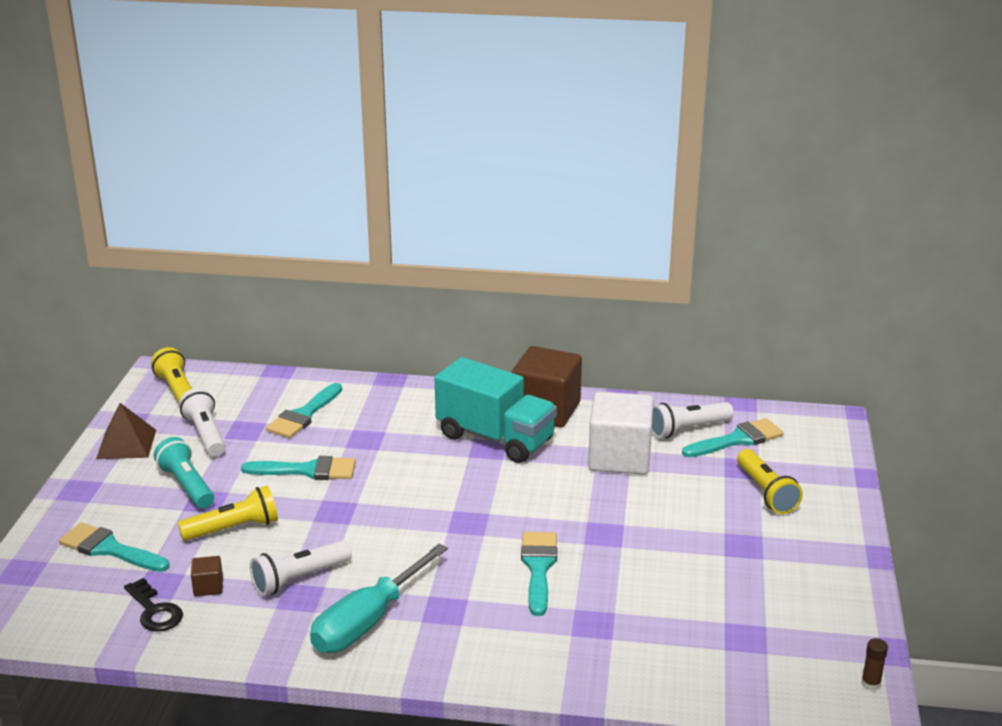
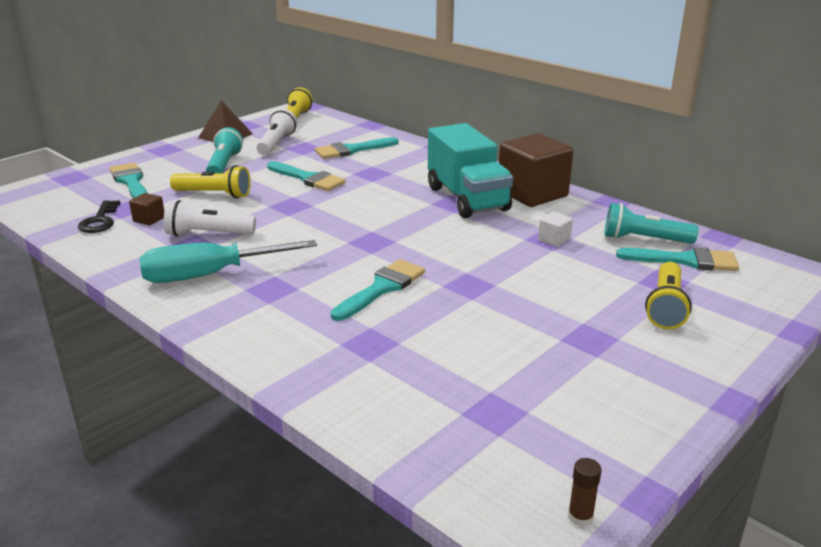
camera: 35 degrees right, 0 degrees up
white cube [588,392,654,475] -> white cube [538,212,573,247], size x0.41
white flashlight [652,402,734,438] -> turquoise flashlight [604,203,699,244]

